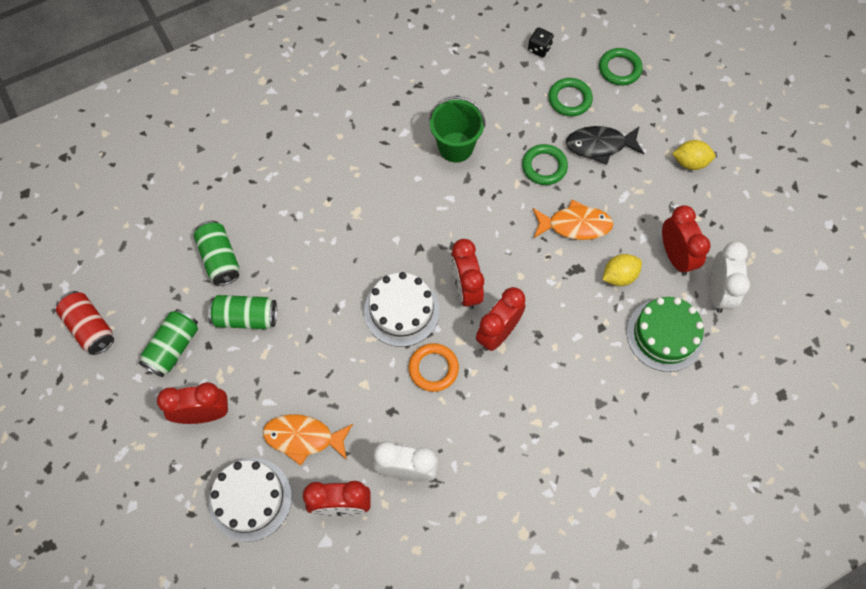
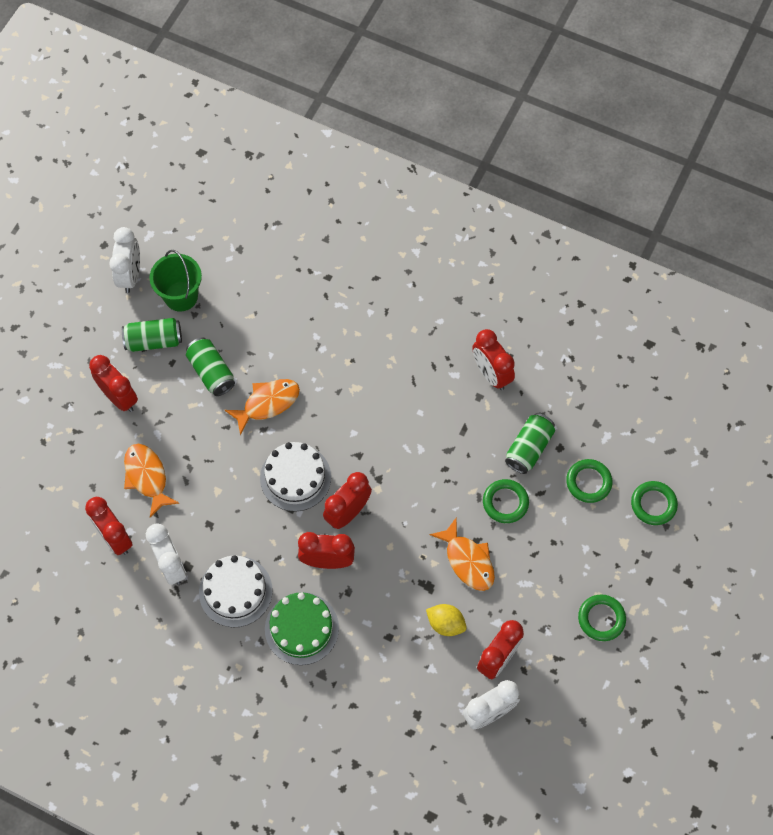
camera: 55 degrees right, 0 degrees up
red can [56,291,114,355] -> white clock [109,227,140,293]
green can [194,221,239,286] -> green can moved to [505,413,555,474]
white cake [209,458,292,542] -> white cake moved to [199,555,272,627]
orange ring [408,343,459,392] -> none
green bucket [429,96,485,162] -> green bucket moved to [150,250,202,312]
black dice [528,27,554,57] -> none
black fish [566,126,644,165] -> none
green cake [627,297,704,372] -> green cake moved to [265,592,339,665]
yellow lemon [672,140,716,170] -> green ring [578,595,626,641]
none -> orange fish [224,379,300,435]
none -> red clock [472,329,515,390]

